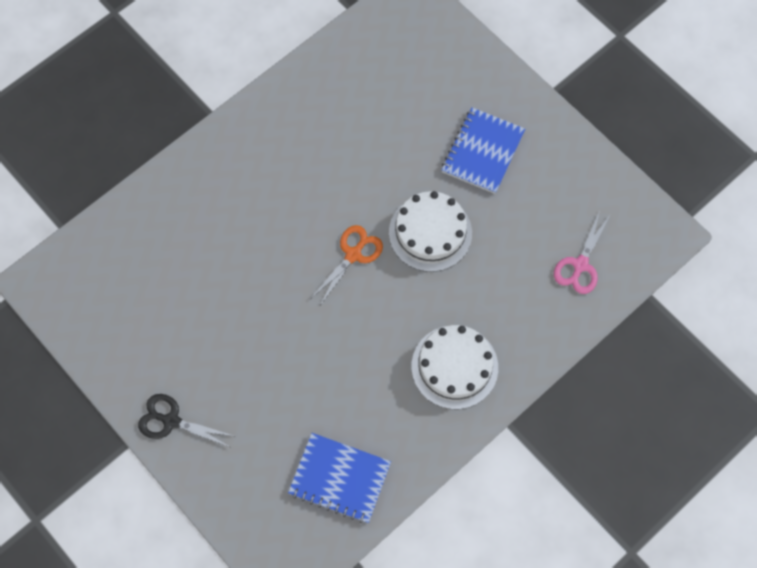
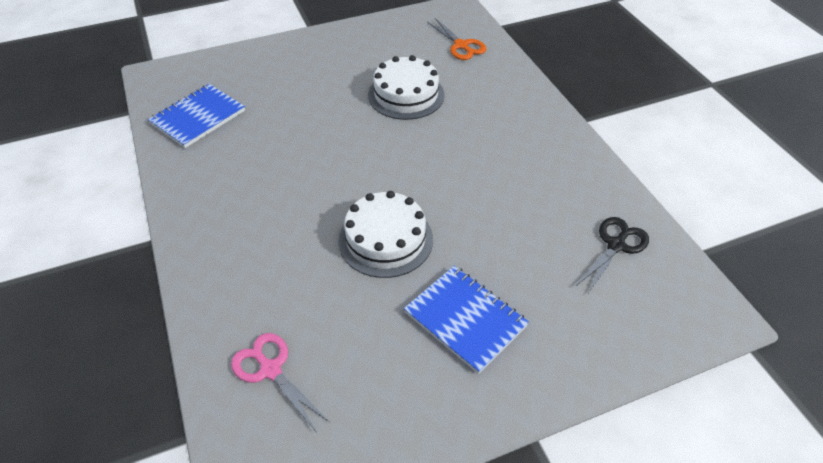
camera: 110 degrees right, 20 degrees down
black scissors [138,394,236,448] -> black scissors moved to [575,217,649,295]
orange scissors [311,225,383,305] -> orange scissors moved to [427,18,487,60]
white cake [411,325,498,409] -> white cake moved to [368,55,444,120]

